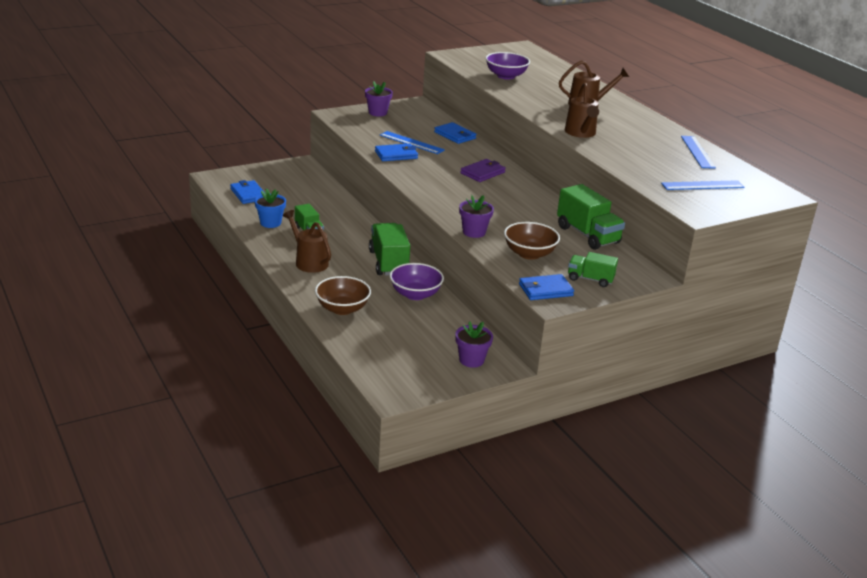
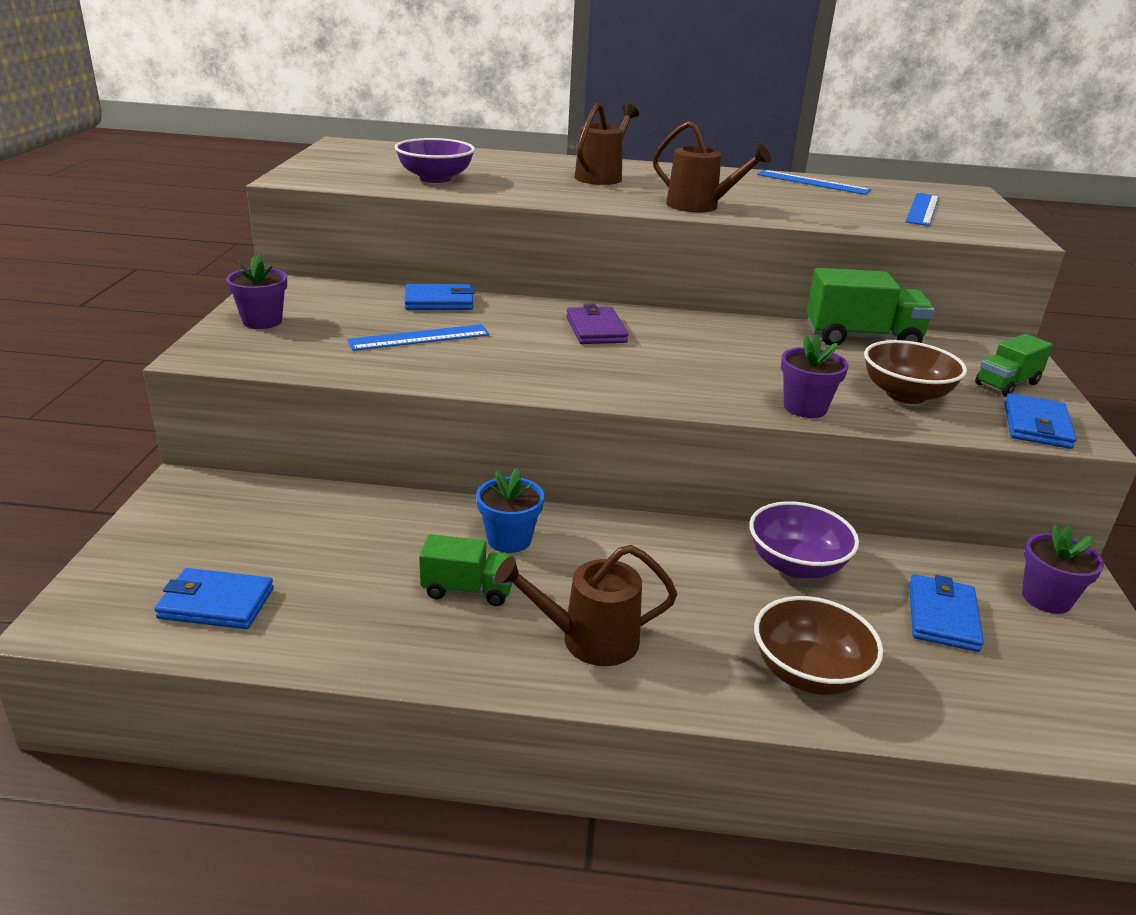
camera: 55 degrees left, 0 degrees up
blue flower pot [255,188,286,228] -> blue flower pot moved to [476,468,544,553]
green truck [369,223,410,276] -> none
blue wallet [375,143,418,161] -> blue wallet moved to [909,574,984,652]

